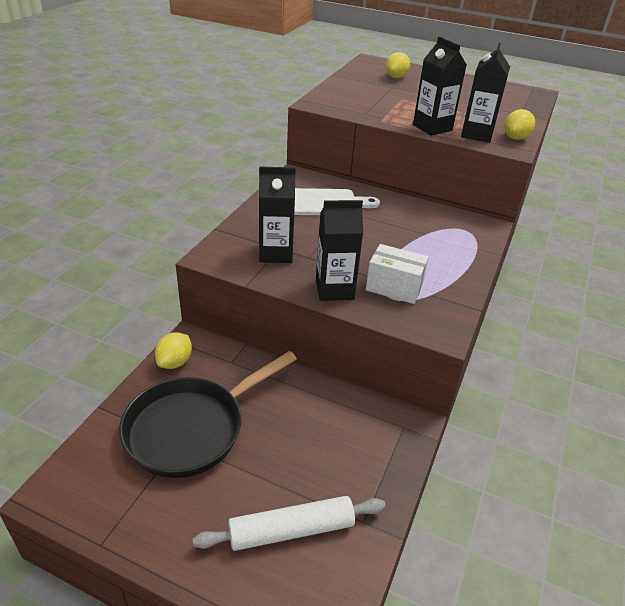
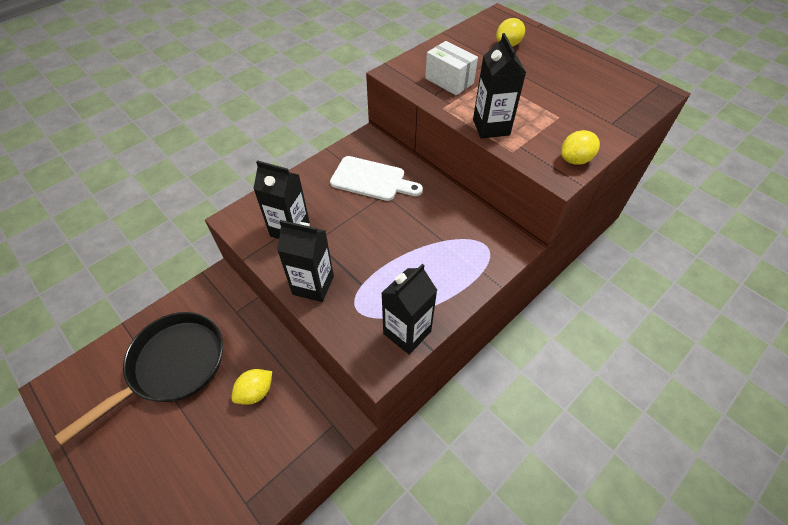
camera: 25 degrees right, 15 degrees up
black pan [119,351,297,478] -> black pan turned 150 degrees clockwise [55,312,223,445]
yellow lemon [155,333,192,369] -> yellow lemon moved to [231,369,272,405]
white rolling pin [193,496,386,551] -> none
white box [366,244,429,304] -> white box moved to [425,41,478,95]
black carton [461,43,510,143] -> black carton moved to [382,264,437,355]

